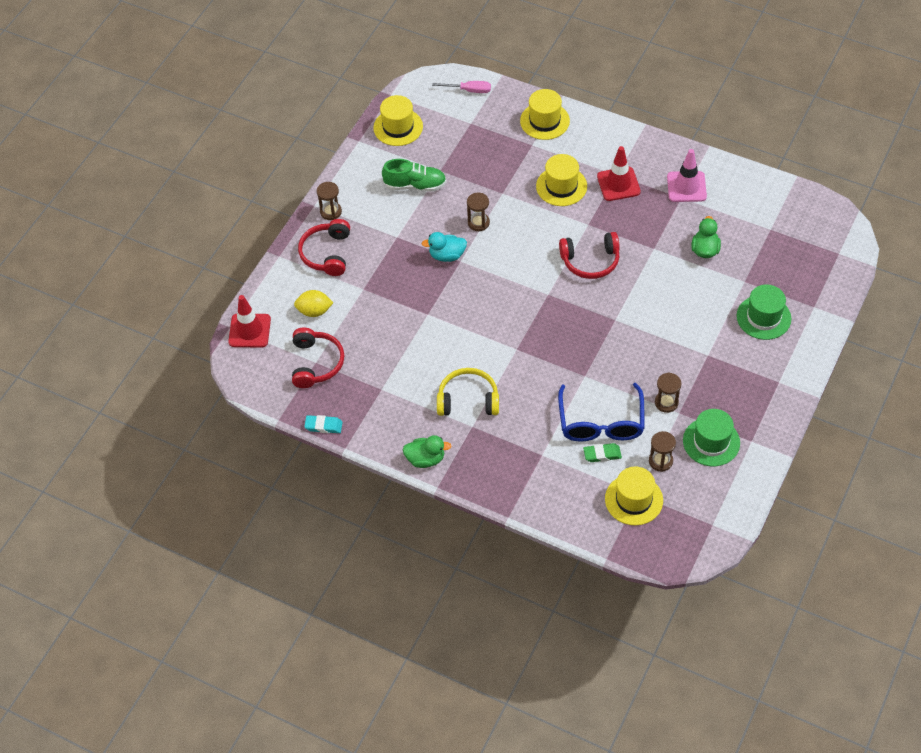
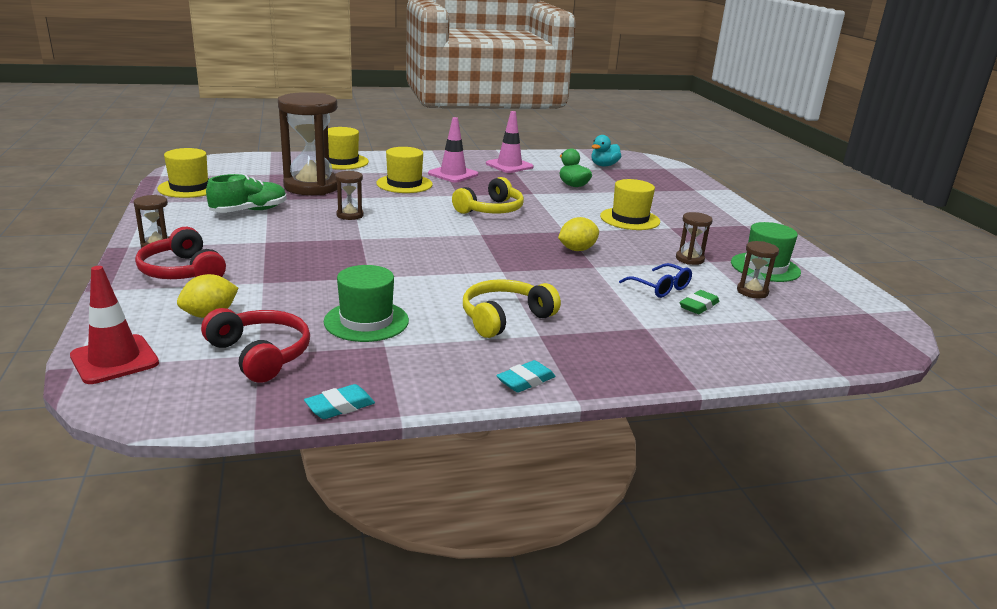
camera: 45 degrees left, 30 degrees down
green duck [402,435,451,468] -> turquoise eraser [496,360,556,393]
turquoise duck [422,232,467,262] -> turquoise duck moved to [591,135,621,167]
pink screwdriver [432,81,491,93] -> none
blue glasses [558,383,645,442] -> blue glasses [619,263,692,298], size x0.55
red headphones [559,232,620,279] -> yellow headphones [452,177,524,214]
red traffic cone [597,146,641,201] -> pink traffic cone [428,117,478,182]
yellow hat [605,467,663,525] -> yellow hat moved to [600,179,660,230]
green hat [737,284,791,340] -> green hat moved to [324,265,409,342]
none -> brown hourglass [278,92,337,195]
none -> yellow lemon [558,217,599,251]

